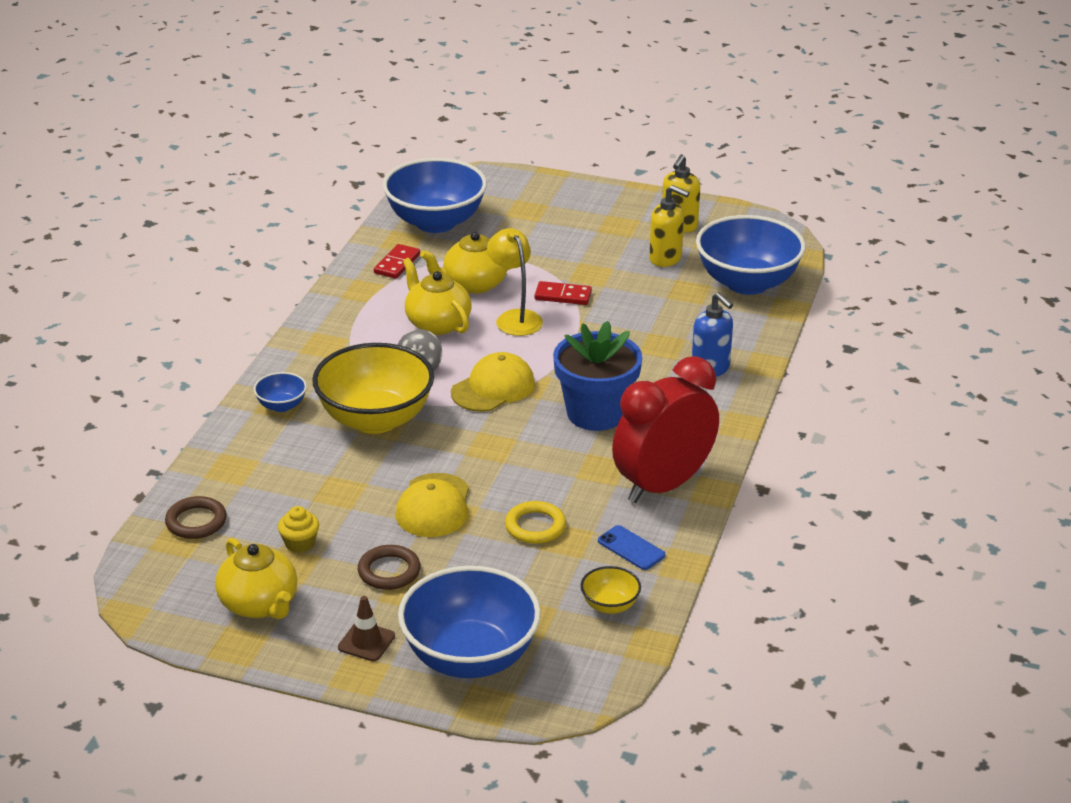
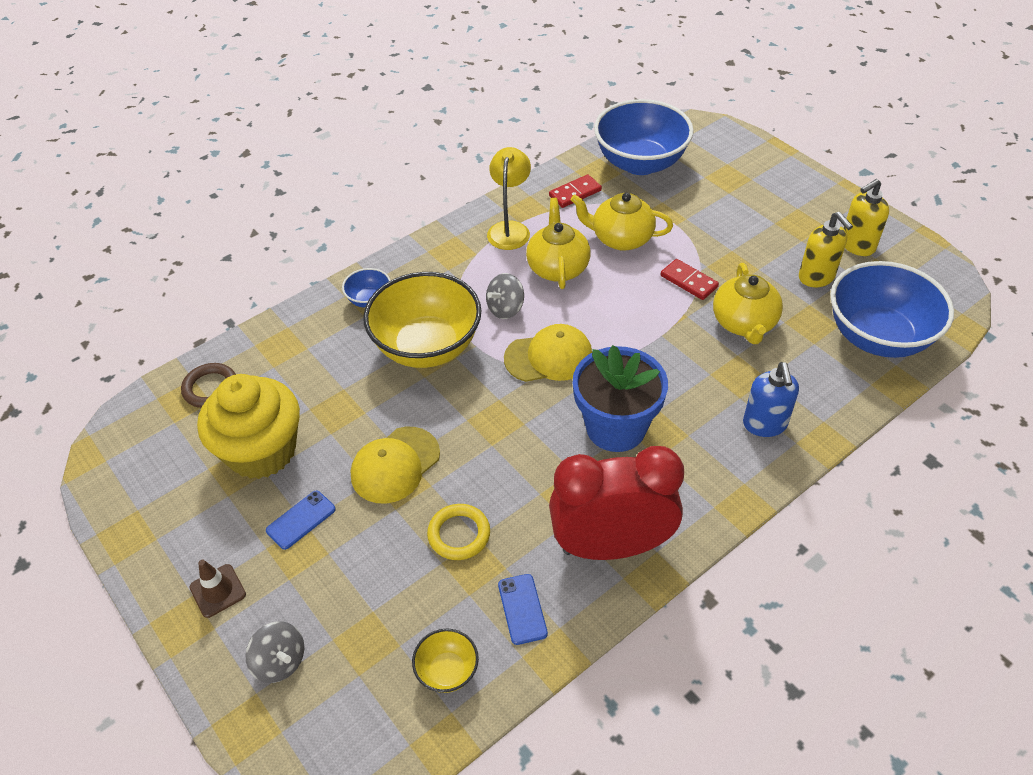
camera: 35 degrees right, 15 degrees up
yellow teapot [215,538,297,619] -> yellow teapot moved to [713,263,783,344]
yellow cupcake [278,506,319,553] -> yellow cupcake [197,374,300,479], size x2.49
brown ring [358,545,421,590] -> blue phone [266,491,336,550]
blue bowl [398,566,541,678] -> grey spinning top [245,621,304,683]
yellow lamp [487,228,543,336] -> yellow lamp moved to [487,147,531,250]

